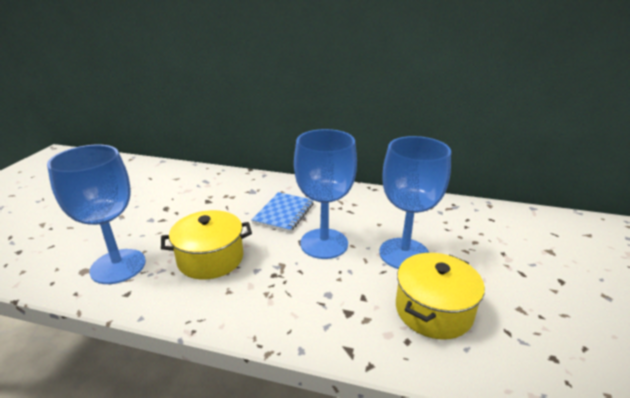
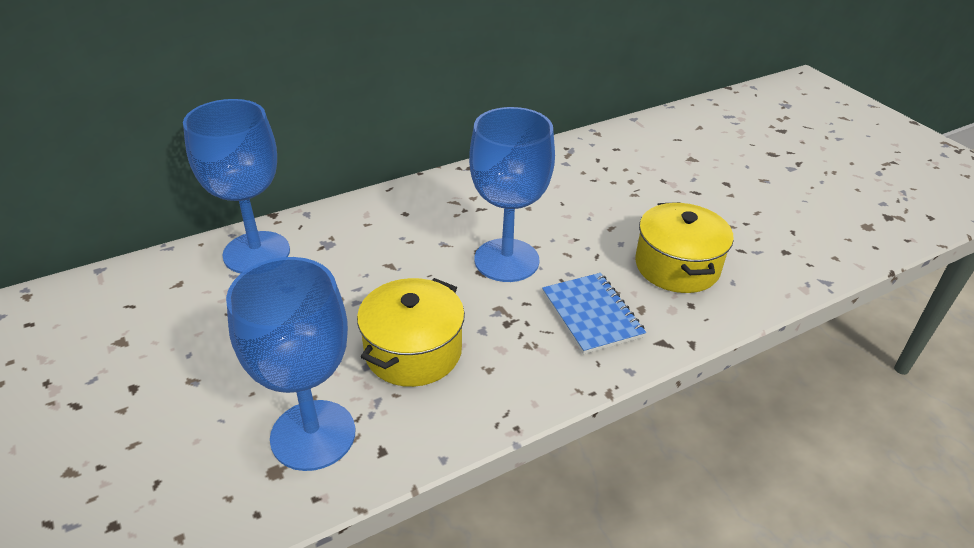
camera: 45 degrees left, 10 degrees up
blue notebook [252,192,314,232] -> blue notebook moved to [542,273,646,354]
blue goblet [379,136,451,269] -> blue goblet moved to [183,99,290,273]

